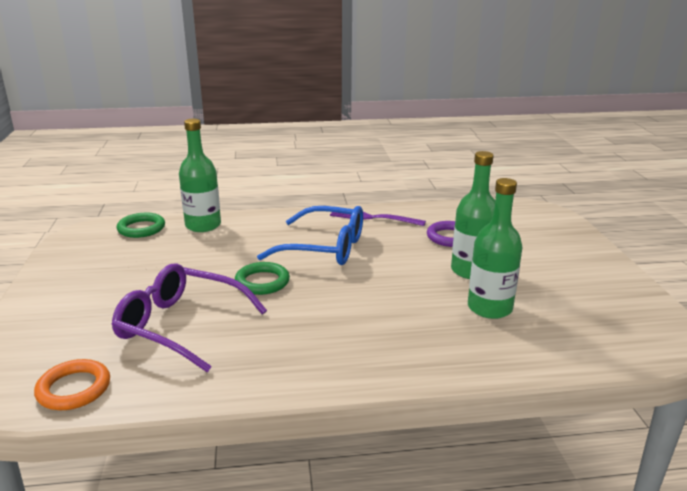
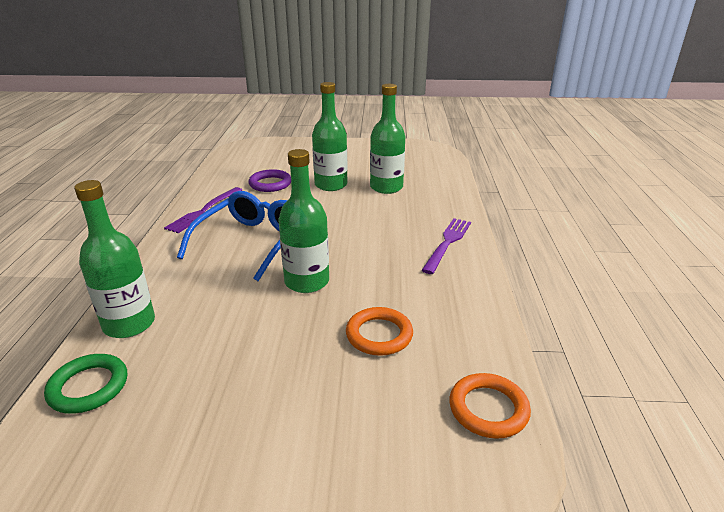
camera: 80 degrees left, 5 degrees up
purple glasses [111,263,267,372] -> orange ring [346,307,413,356]
green ring [235,262,290,295] -> green bottle [278,149,329,293]
none -> purple fork [421,218,471,274]

